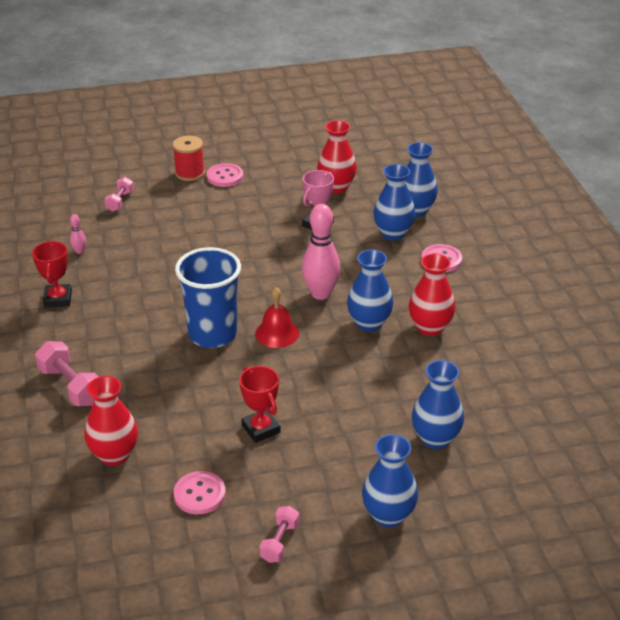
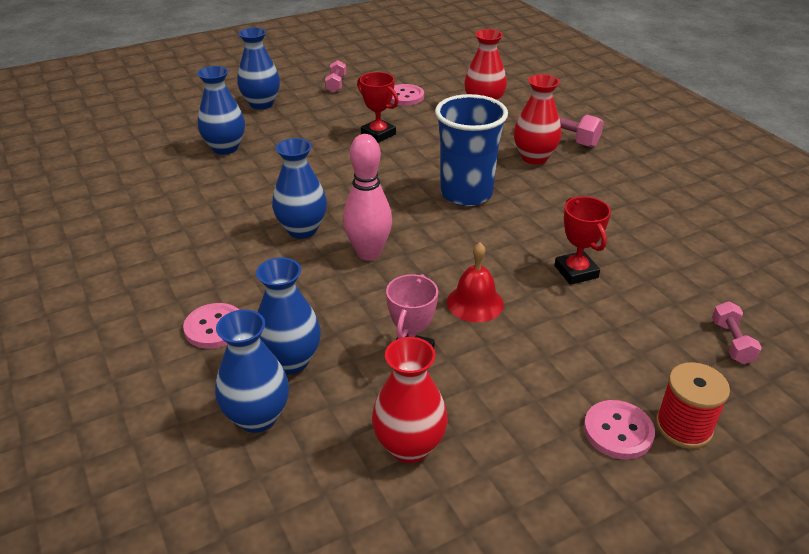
camera: 165 degrees right, 0 degrees up
red trophy [32,241,72,307] -> red trophy moved to [554,197,611,285]
pink bowling pin [70,214,86,254] -> none
red bell [255,287,299,348] -> red bell moved to [447,242,504,322]
red vase [409,253,456,336] -> red vase moved to [514,74,562,165]

